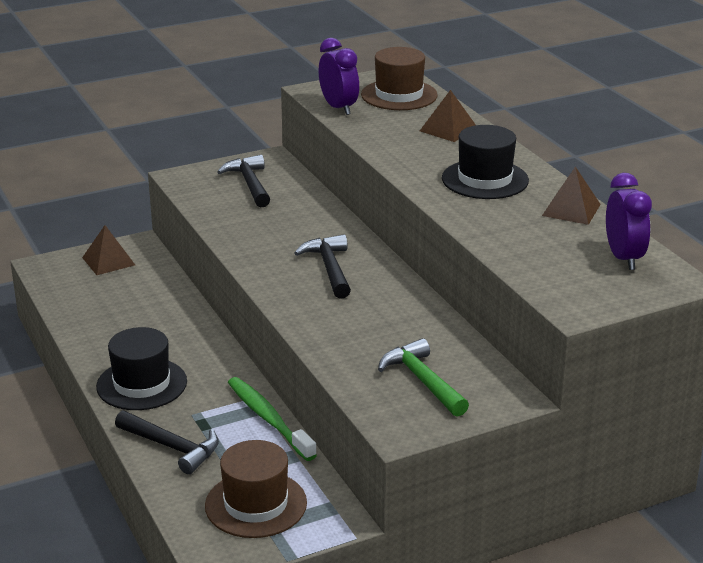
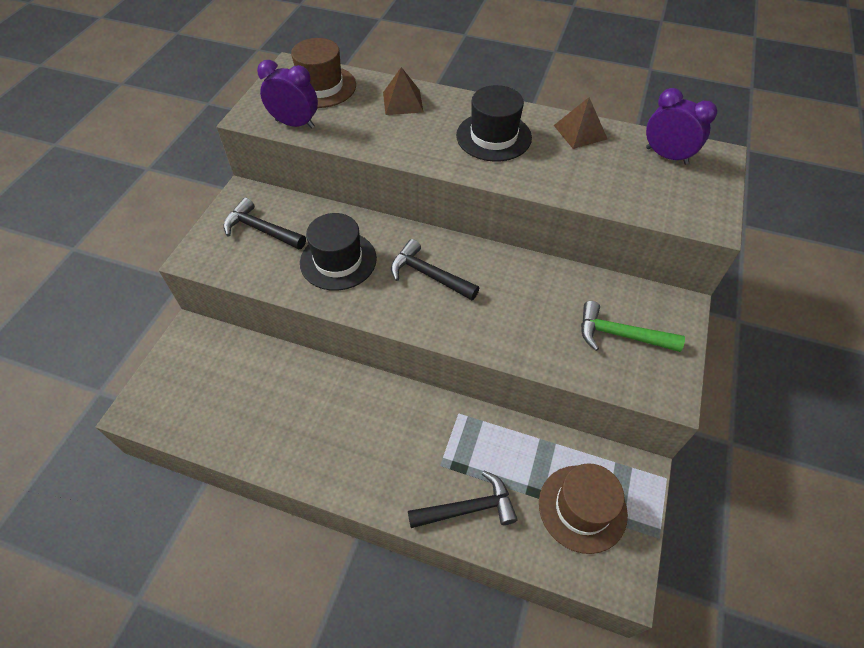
camera: 45 degrees left, 25 degrees up
brown pyramid [82,225,135,275] -> none
black hat [96,327,187,410] -> black hat moved to [300,213,377,291]
green toothbrush [228,377,317,461] -> none

